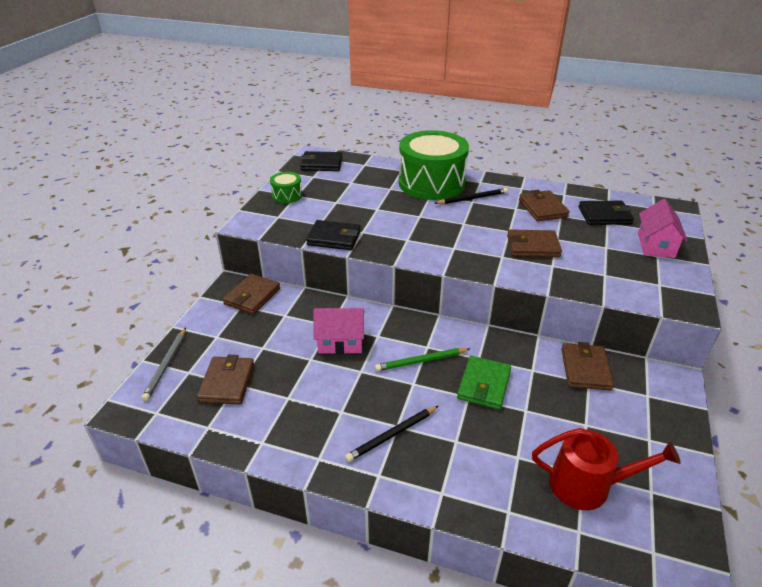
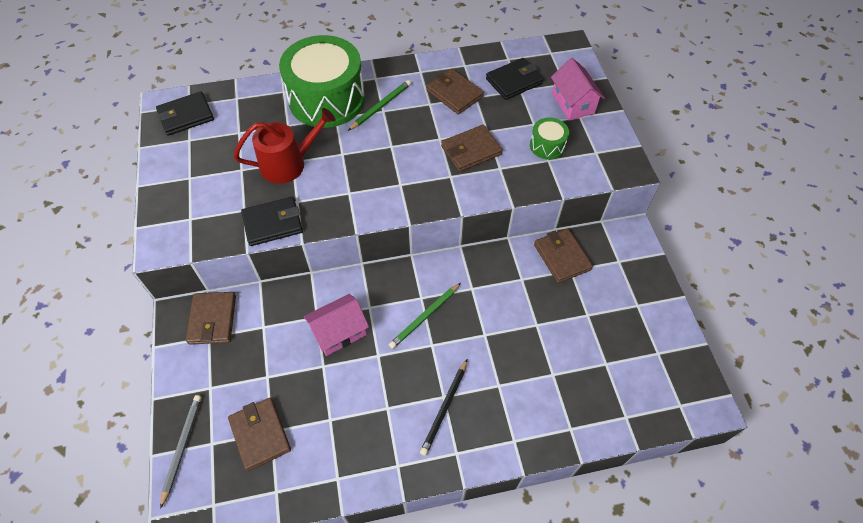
camera: 30 degrees left, 20 degrees up
grey pencil [142,328,186,401] -> grey pencil turned 150 degrees counterclockwise [160,395,202,509]
green drum [270,172,302,203] -> green drum moved to [530,118,569,160]
black pencil [434,188,508,204] -> green pencil [348,80,411,131]
green wallet [457,356,511,410] -> none
red watering can [532,428,681,510] -> red watering can moved to [234,108,336,184]

